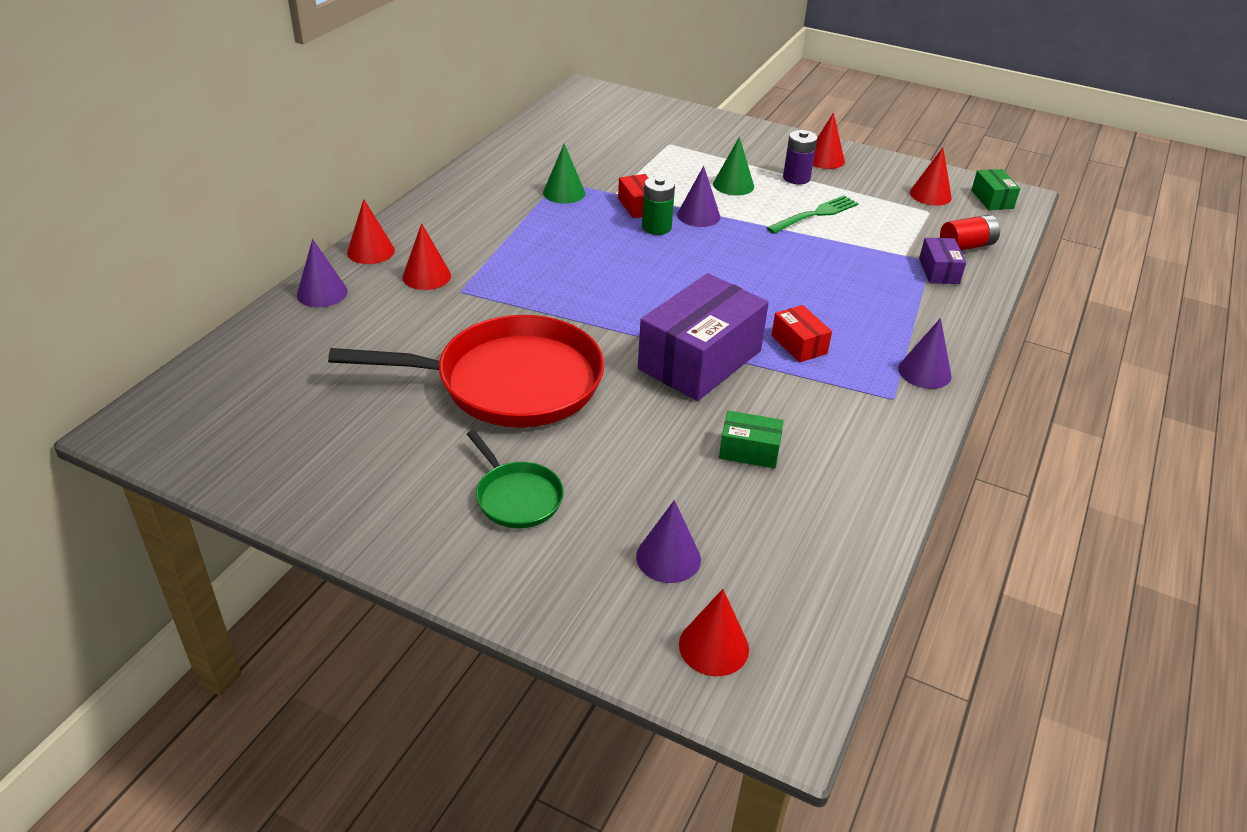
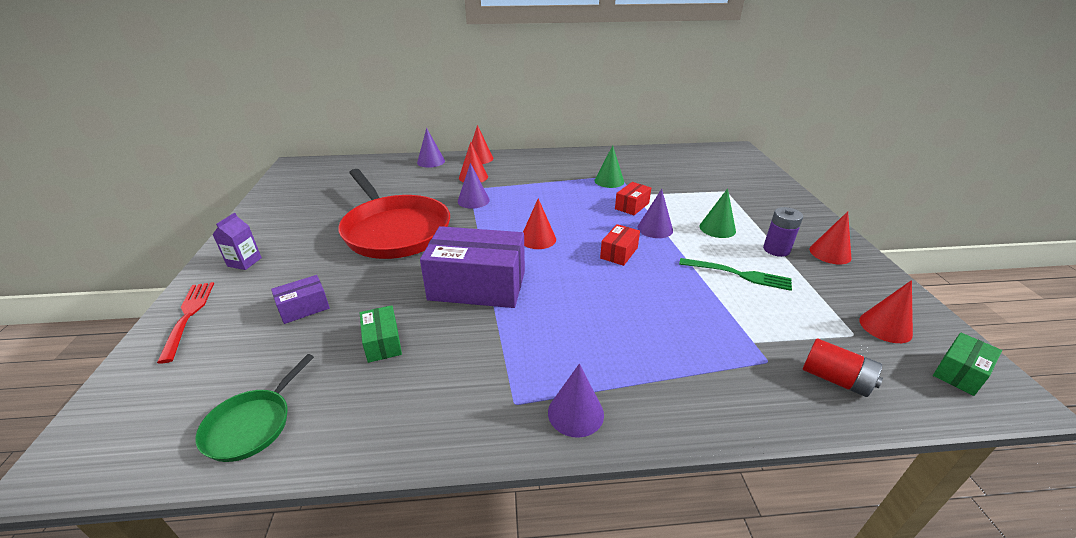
camera: 60 degrees right, 5 degrees down
green pan [467,430,564,528] -> green pan moved to [195,354,314,462]
purple cone [636,500,701,583] -> purple cone moved to [458,163,490,209]
green battery [642,176,675,235] -> none
red cone [679,589,749,676] -> red cone moved to [523,198,556,249]
red box [772,305,832,362] -> red box moved to [600,224,640,266]
purple box [919,238,966,284] -> purple box moved to [271,275,330,324]
none -> red fork [157,282,214,363]
none -> purple carton [212,213,262,270]

